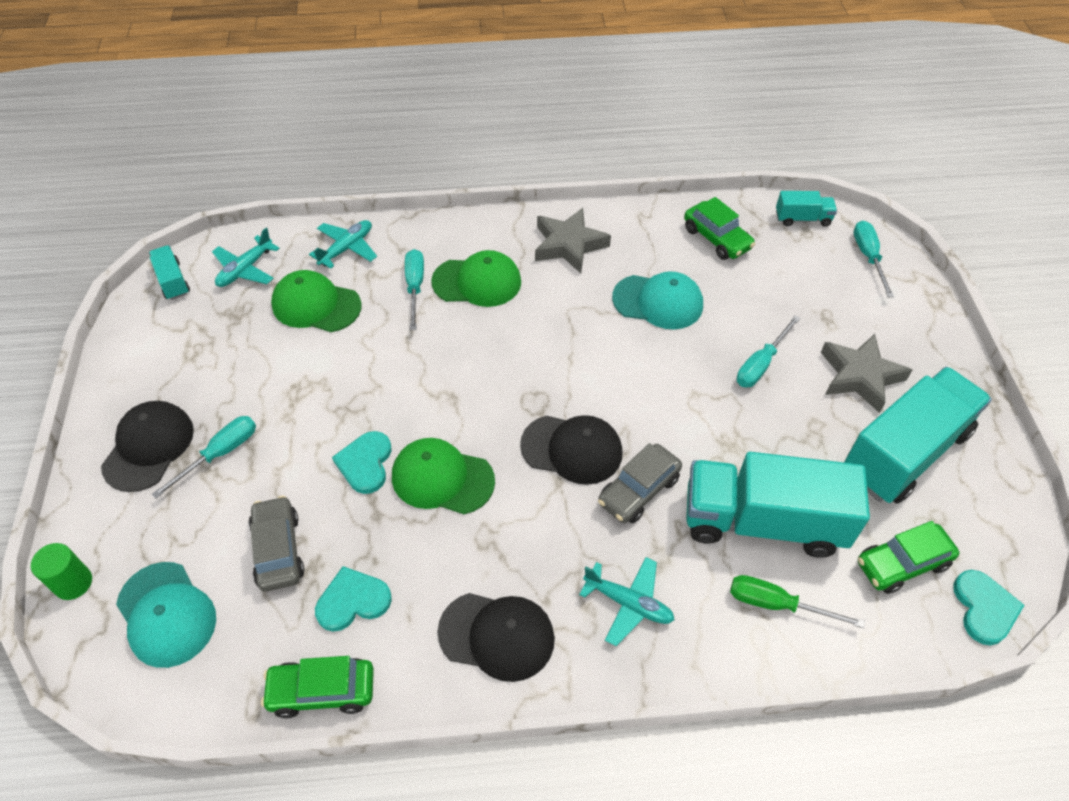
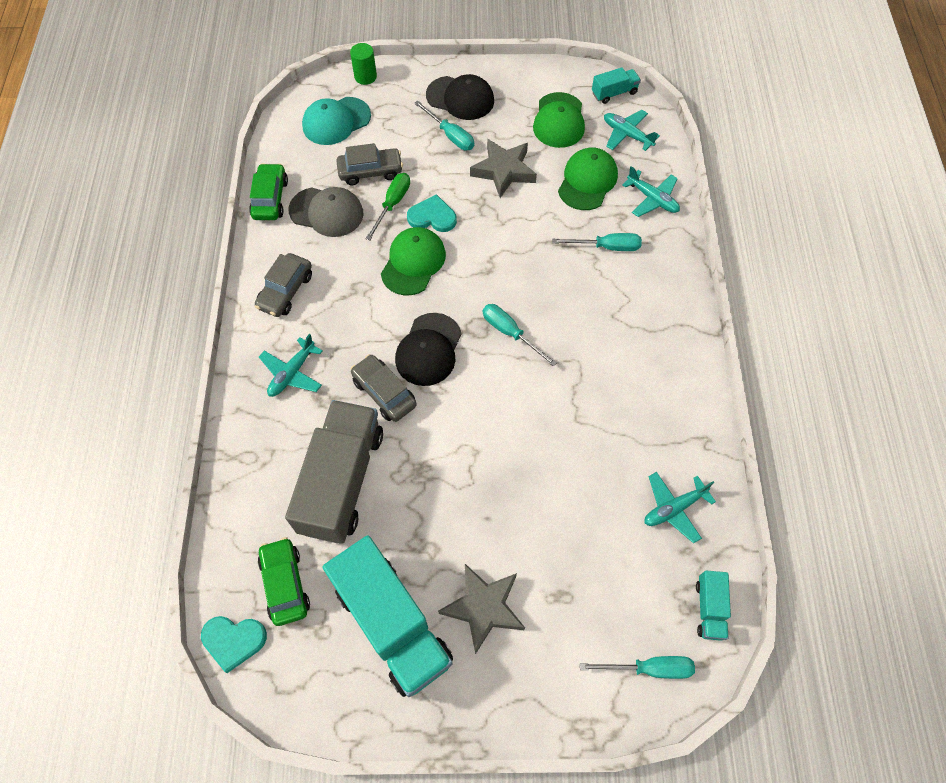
camera: 95 degrees right, 10 degrees up
turquoise heart [315,566,392,631] -> grey cap [289,187,363,237]
green cap [431,250,521,307] -> green cap moved to [533,92,585,148]
black cap [437,593,555,682] -> grey car [255,253,312,317]
grey star [535,208,611,273] -> grey star moved to [470,139,537,198]
turquoise cap [612,271,703,329] -> none
green car [684,197,755,260] -> turquoise plane [644,472,716,544]
turquoise truck [686,452,870,558] -> grey truck [285,400,383,544]
green screwdriver [730,575,865,628] -> green screwdriver moved to [365,173,410,240]
turquoise screwdriver [737,315,800,388] -> turquoise screwdriver moved to [483,304,557,367]

